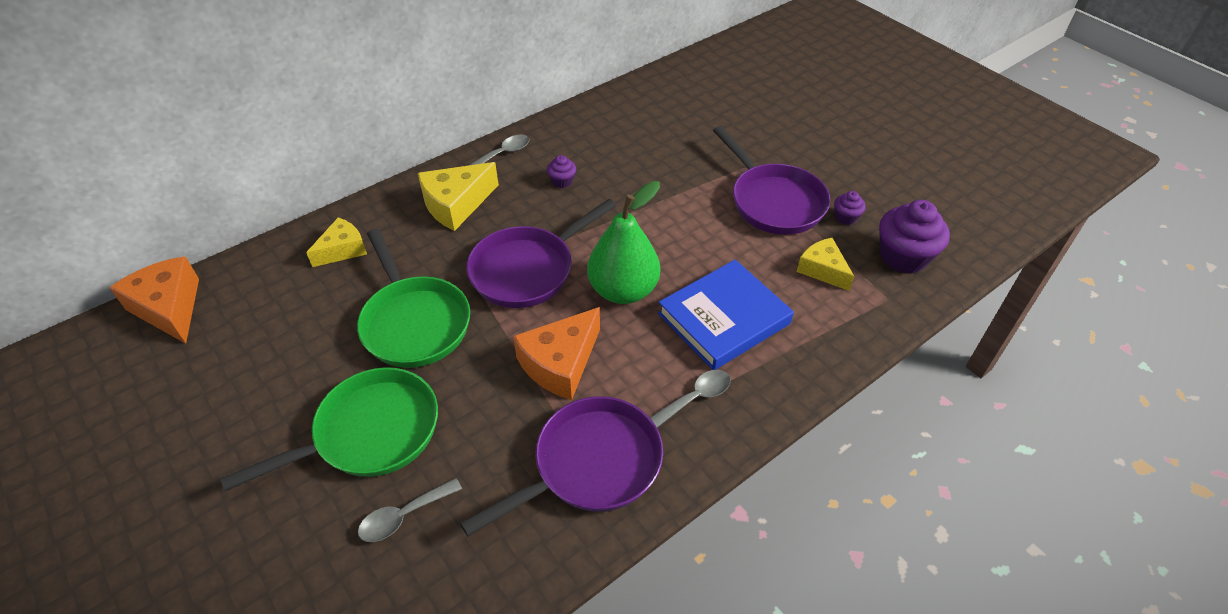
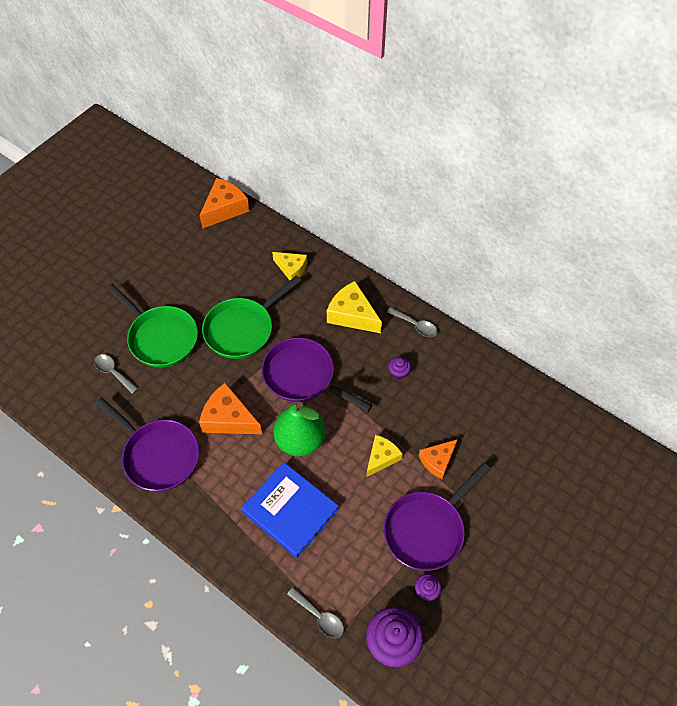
camera: 75 degrees right, 10 degrees up
grey spoon [650,370,731,428] -> grey spoon moved to [287,587,344,638]
yellow cheese [797,238,855,291] -> yellow cheese moved to [366,435,403,477]
none -> orange cheese [419,439,458,479]

